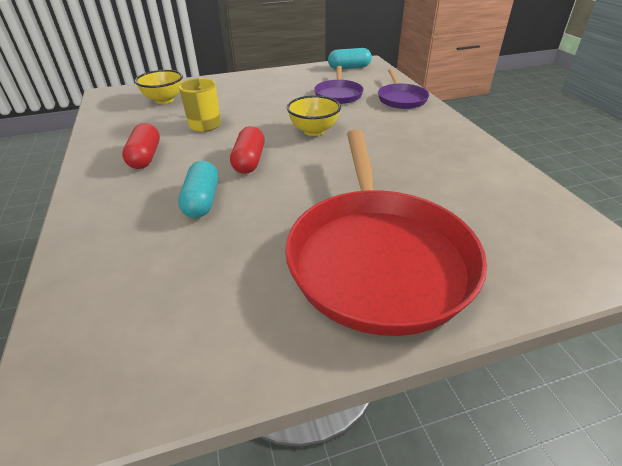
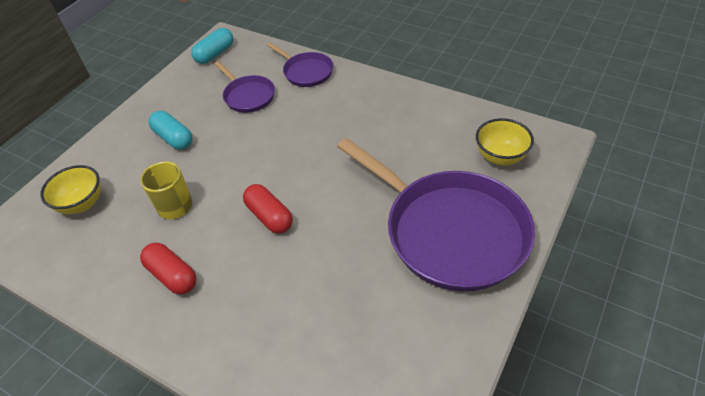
camera: 40 degrees left, 10 degrees up
turquoise capsule [178,161,218,218] -> turquoise capsule moved to [149,111,192,150]
red pan [285,129,487,336] -> purple pan [337,138,535,291]
yellow bowl [287,95,341,136] -> yellow bowl moved to [476,118,534,165]

